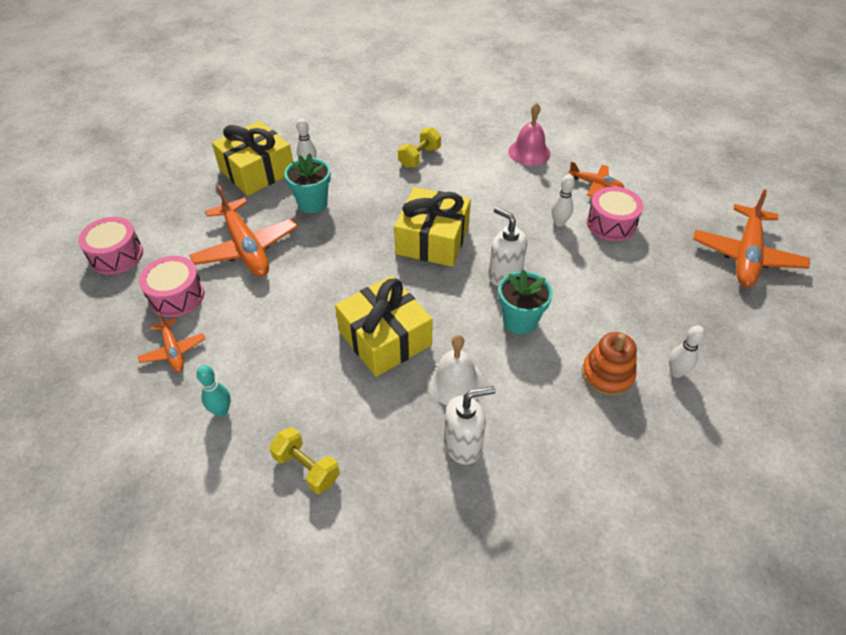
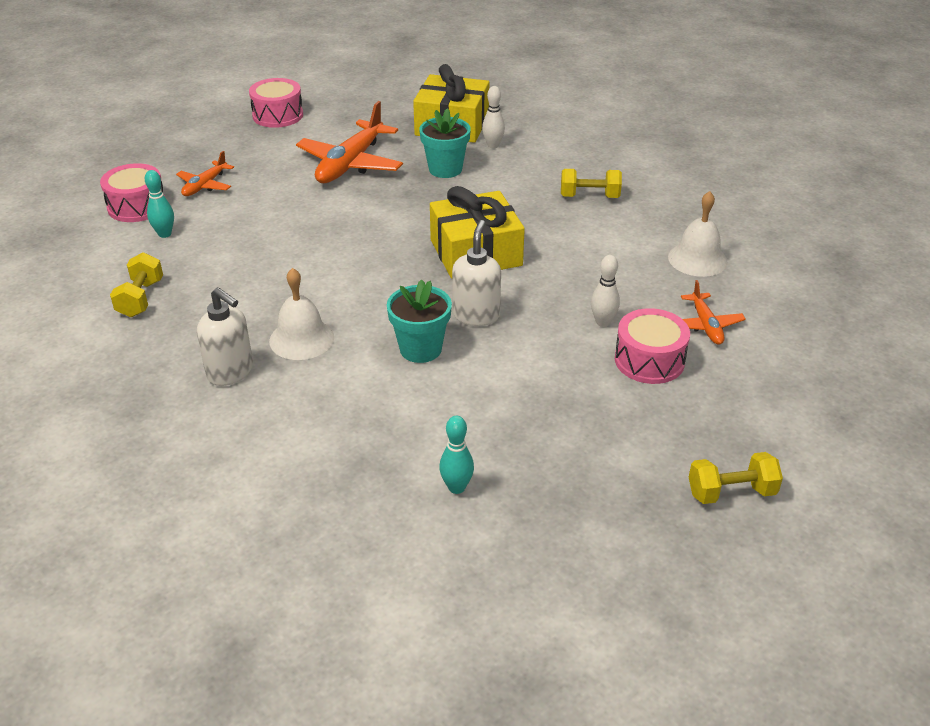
camera: 55 degrees right, 10 degrees down
pink drum [139,256,204,317] -> pink drum moved to [100,163,165,222]
yellow gift [335,276,433,377] -> none
pink bell [508,103,550,166] -> white bell [668,191,728,277]
orange stacking toy [582,332,637,396] -> none
white bowling pin [669,325,705,378] -> turquoise bowling pin [439,416,474,494]
orange plane [693,190,810,287] -> yellow dumbbell [689,452,783,504]

